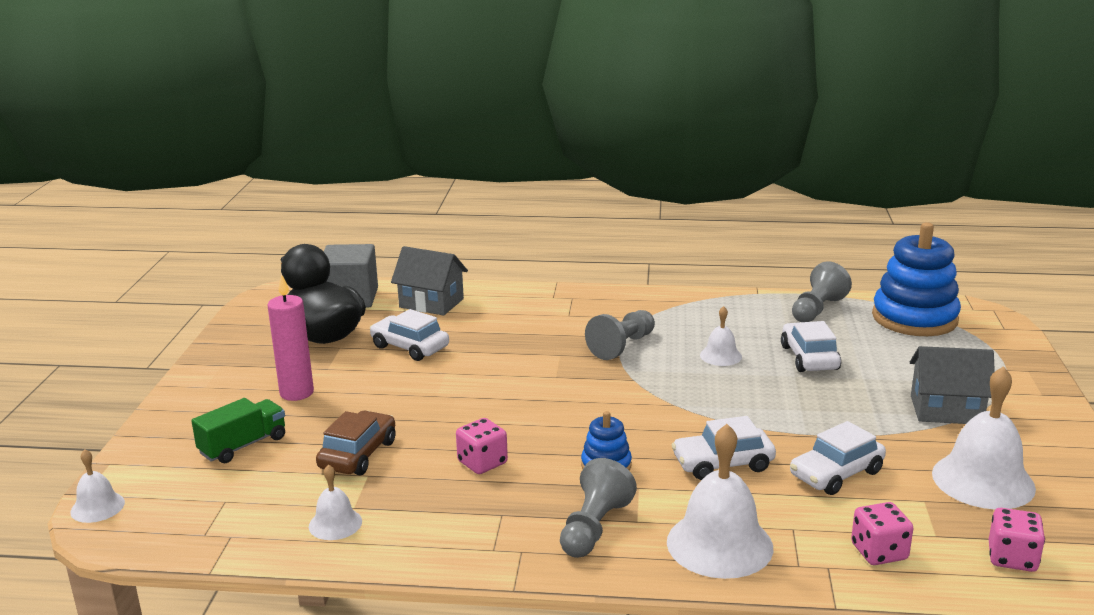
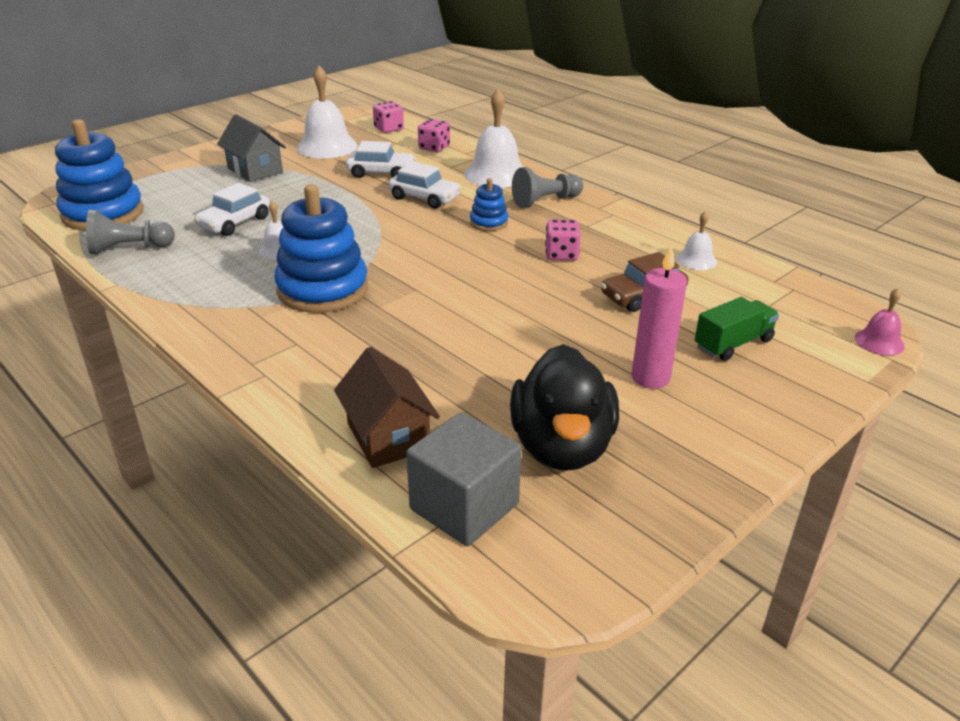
camera: 140 degrees left, 10 degrees up
white bell [70,449,125,523] -> pink bell [855,288,905,355]
green truck [191,398,285,463] -> green truck turned 150 degrees clockwise [695,297,779,361]
white car [370,309,449,361] -> none
grey house [391,246,468,316] -> brown house [334,347,440,468]
grey pawn [585,310,655,360] -> blue stacking toy [274,184,368,313]

